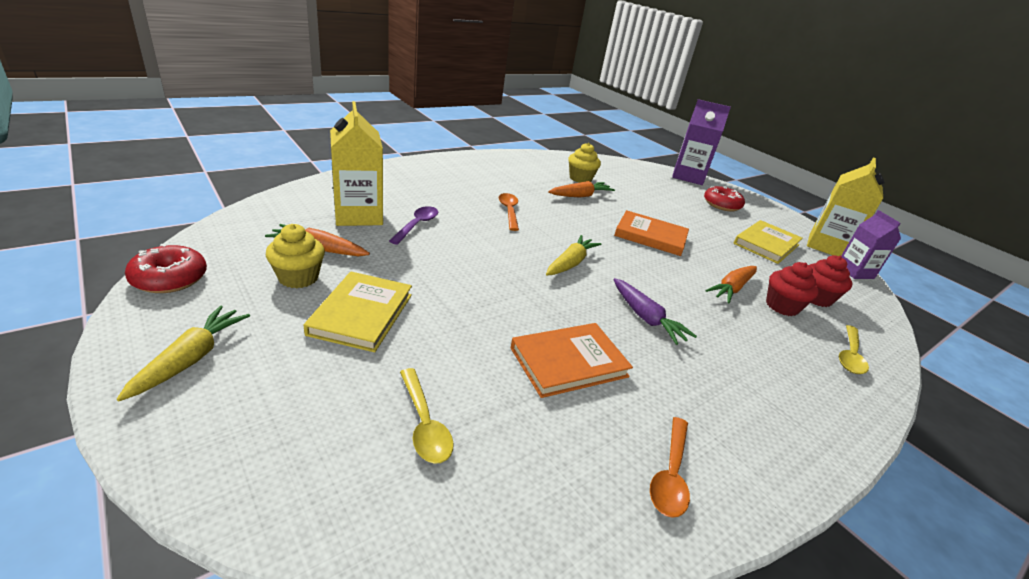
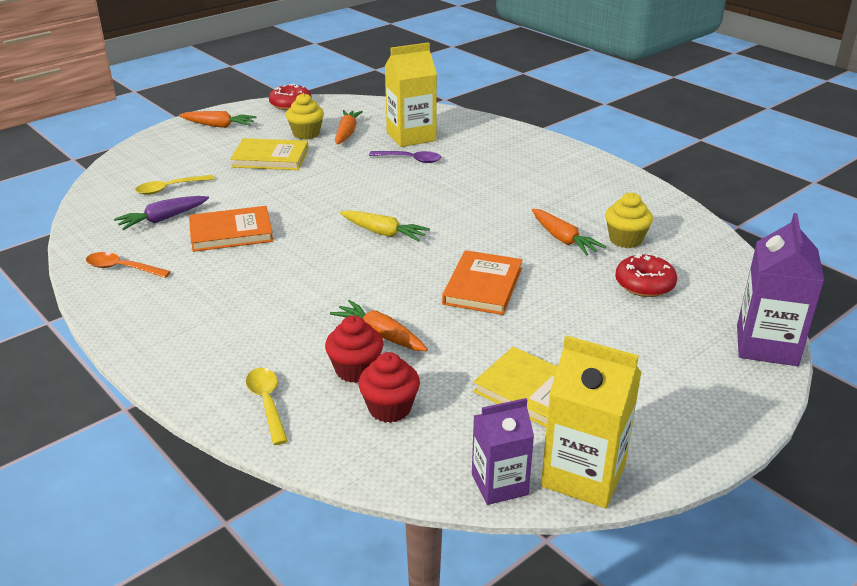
camera: 90 degrees right, 0 degrees up
yellow carrot [117,306,250,401] -> orange carrot [179,111,257,128]
orange spoon [499,193,519,231] -> none
orange book [511,323,633,398] -> orange book turned 75 degrees counterclockwise [189,206,273,252]
purple carrot [613,278,697,345] -> purple carrot moved to [114,196,209,230]
red donut [704,186,745,212] -> red donut moved to [615,253,677,297]
yellow spoon [839,325,869,374] -> yellow spoon turned 45 degrees clockwise [246,368,288,445]

